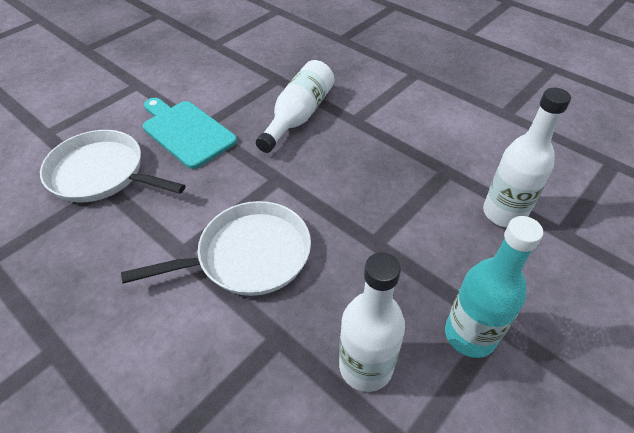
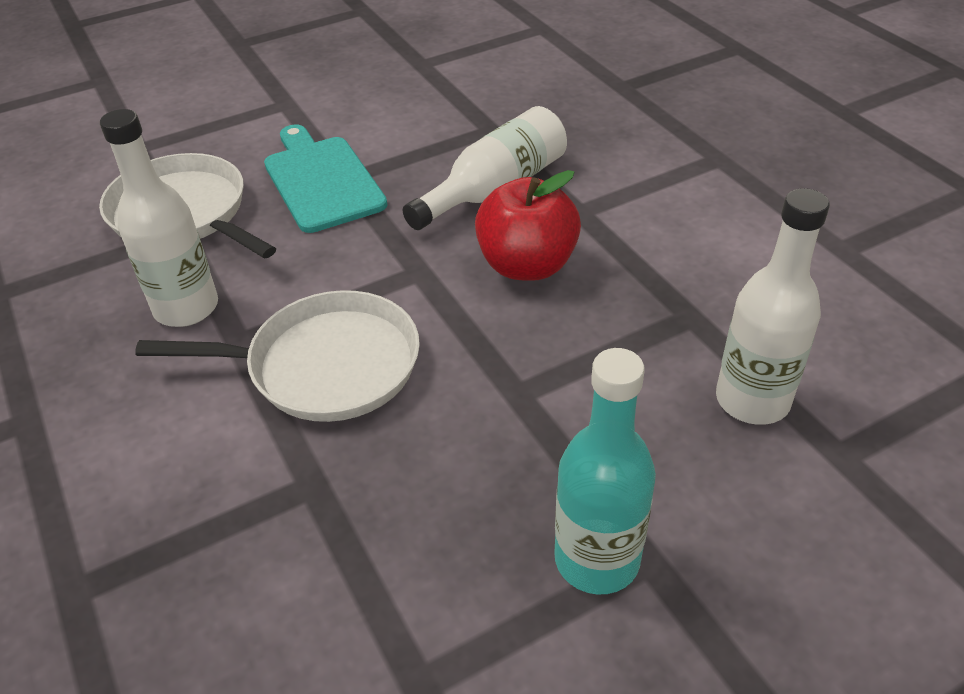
camera: 20 degrees right, 5 degrees down
white bottle [339,252,405,392] -> white bottle moved to [100,109,218,327]
none -> red apple [475,170,581,281]

